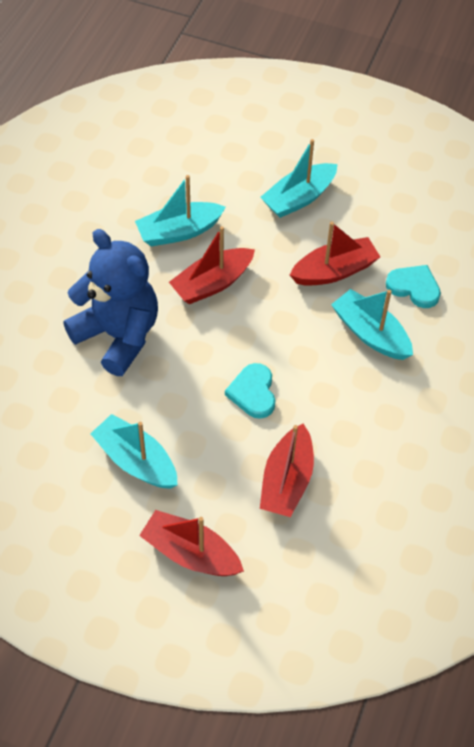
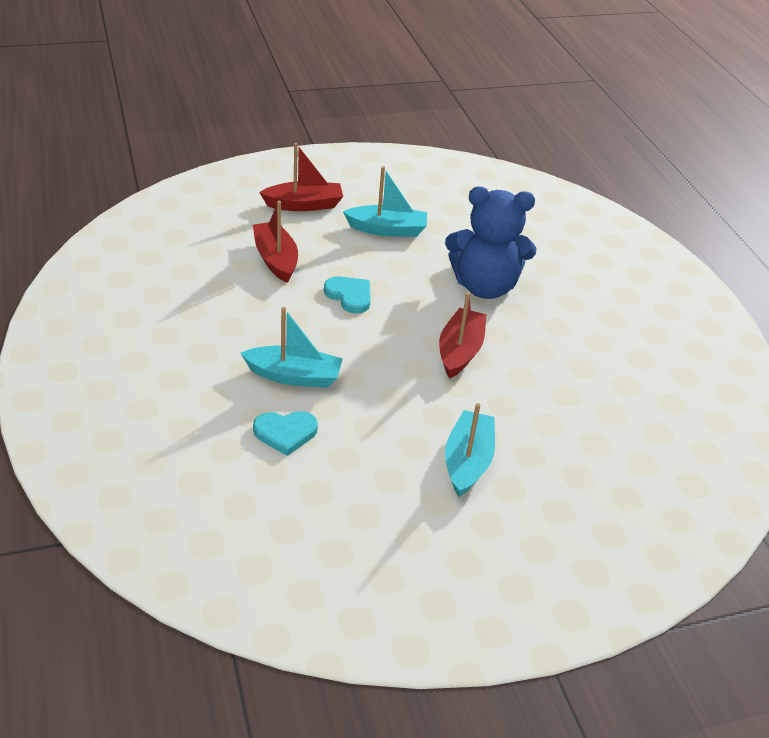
camera: 140 degrees right, 15 degrees down
turquoise boat [135,175,226,246] -> none
red boat [290,222,380,286] -> none

